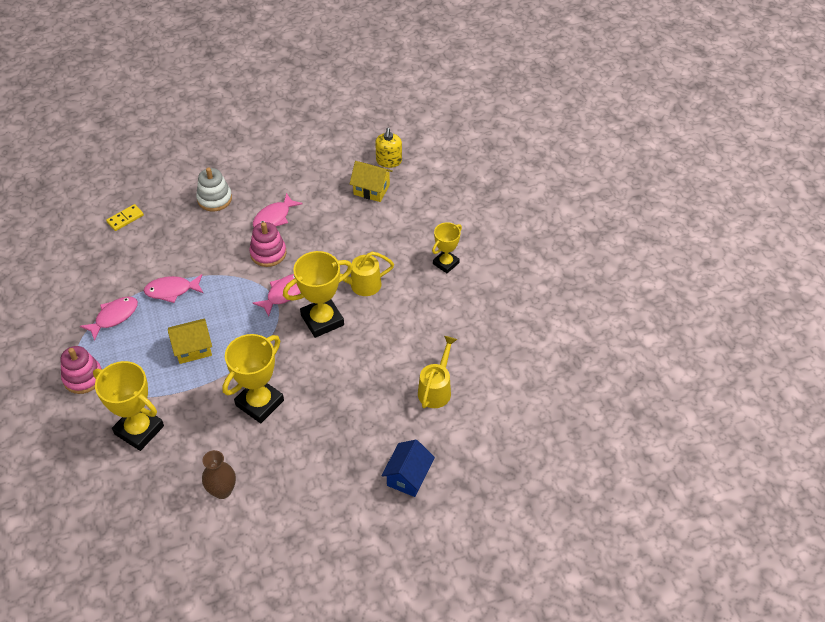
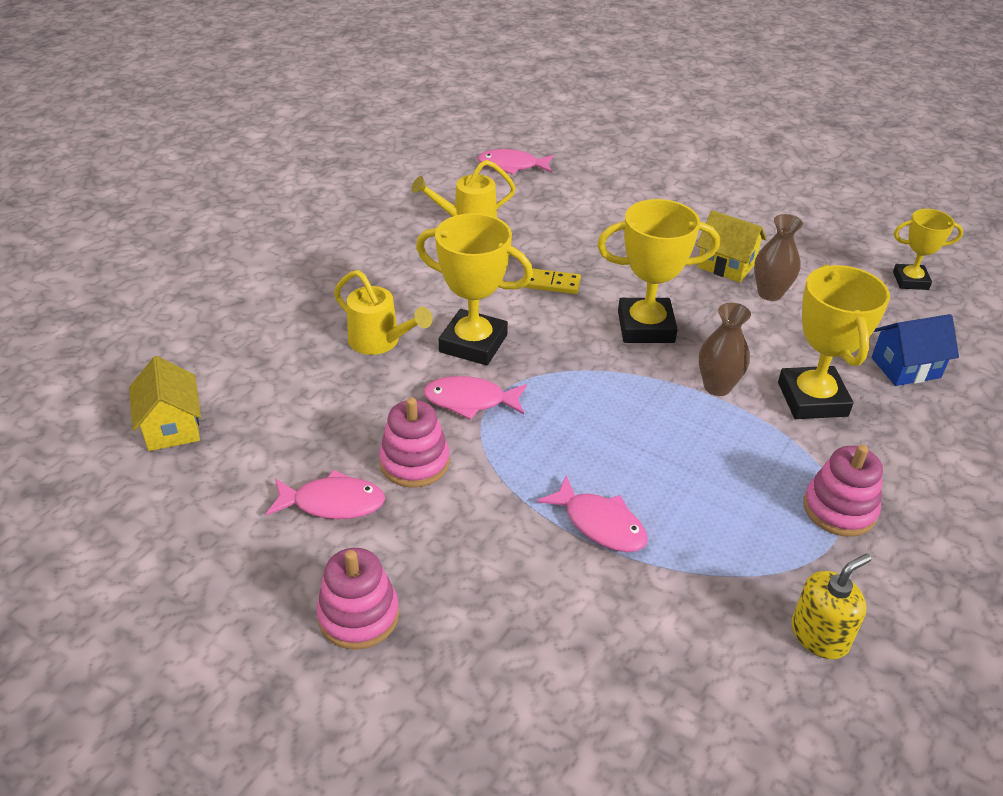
camera: 130 degrees left, 10 degrees down
pink fish [80,297,138,341] -> pink fish moved to [478,149,554,175]
yellow domino [106,204,144,231] -> yellow domino moved to [524,268,581,294]
yellow house [168,319,212,364] -> yellow house moved to [696,210,767,283]
white stacking toy [196,167,232,211] -> pink stacking toy [316,548,399,650]
yellow soap dispenser [375,128,402,168] -> yellow soap dispenser moved to [792,554,872,659]
blue house [381,440,435,497] -> blue house moved to [871,314,959,386]
yellow trophy [432,222,462,273] -> yellow trophy moved to [893,209,964,290]
none -> brown vase [699,303,751,396]

